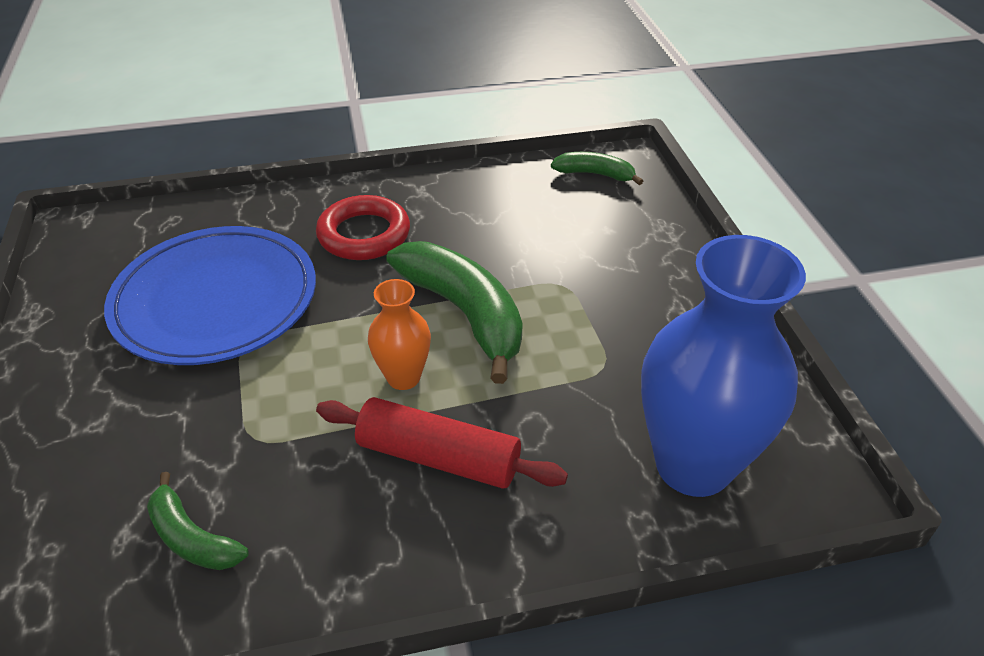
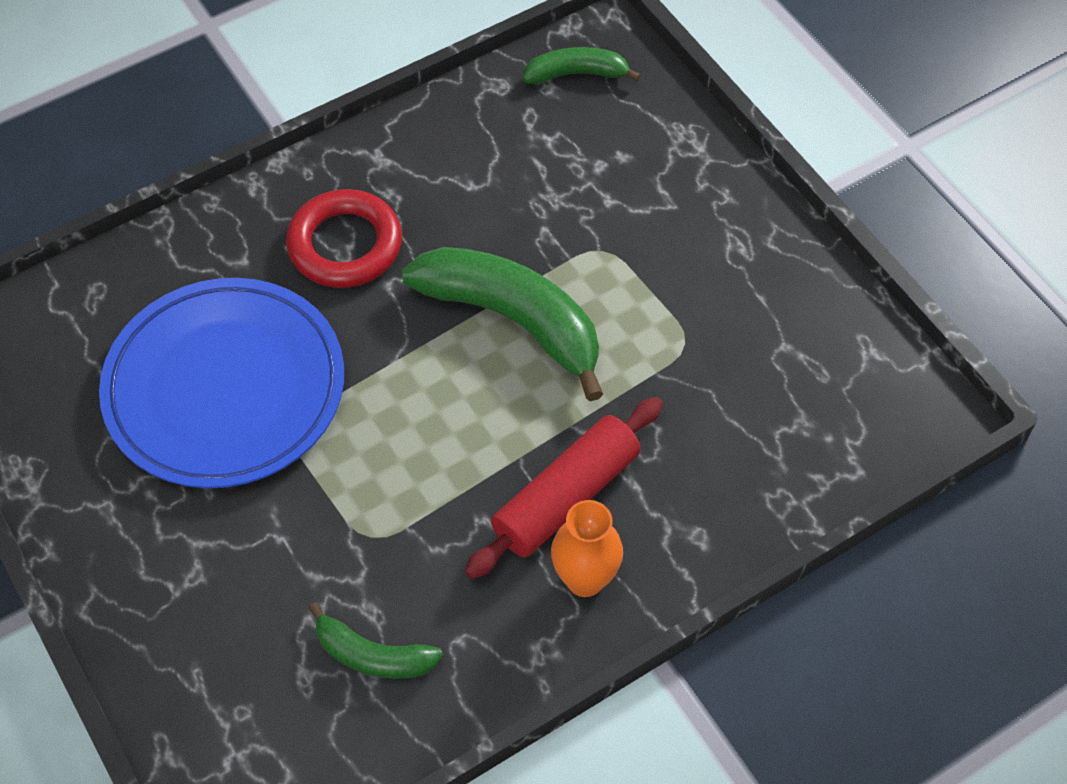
camera: 20 degrees left, 15 degrees up
red rolling pin [316,397,568,489] -> red rolling pin turned 45 degrees counterclockwise [465,397,663,579]
orange vase [368,279,431,390] -> orange vase moved to [551,500,623,597]
blue vase [641,235,806,497] -> none

